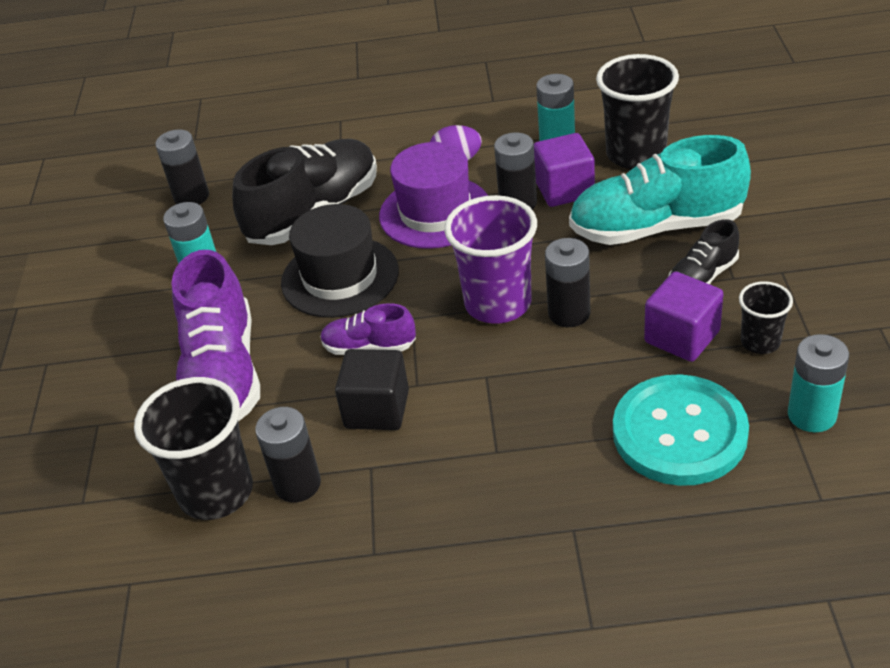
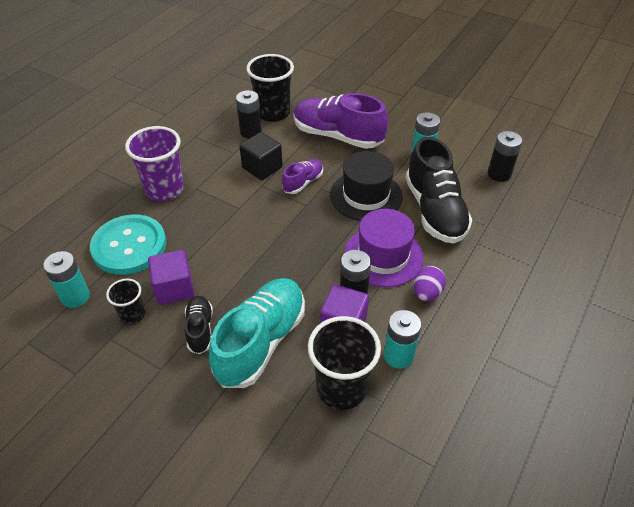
camera: 120 degrees right, 5 degrees up
purple cup [444,195,537,324] -> purple cup moved to [125,126,184,201]
black battery [545,238,590,327] -> none

